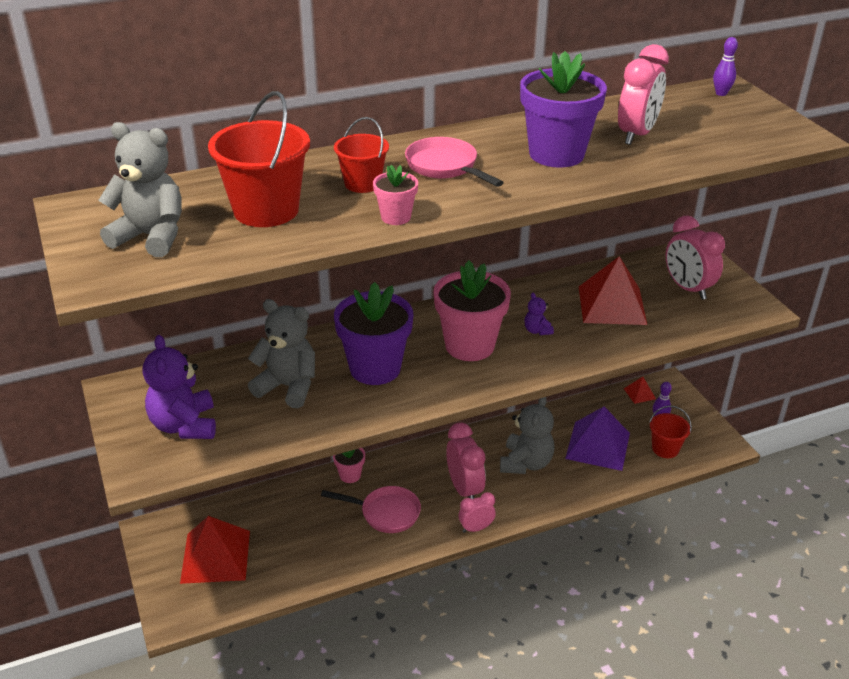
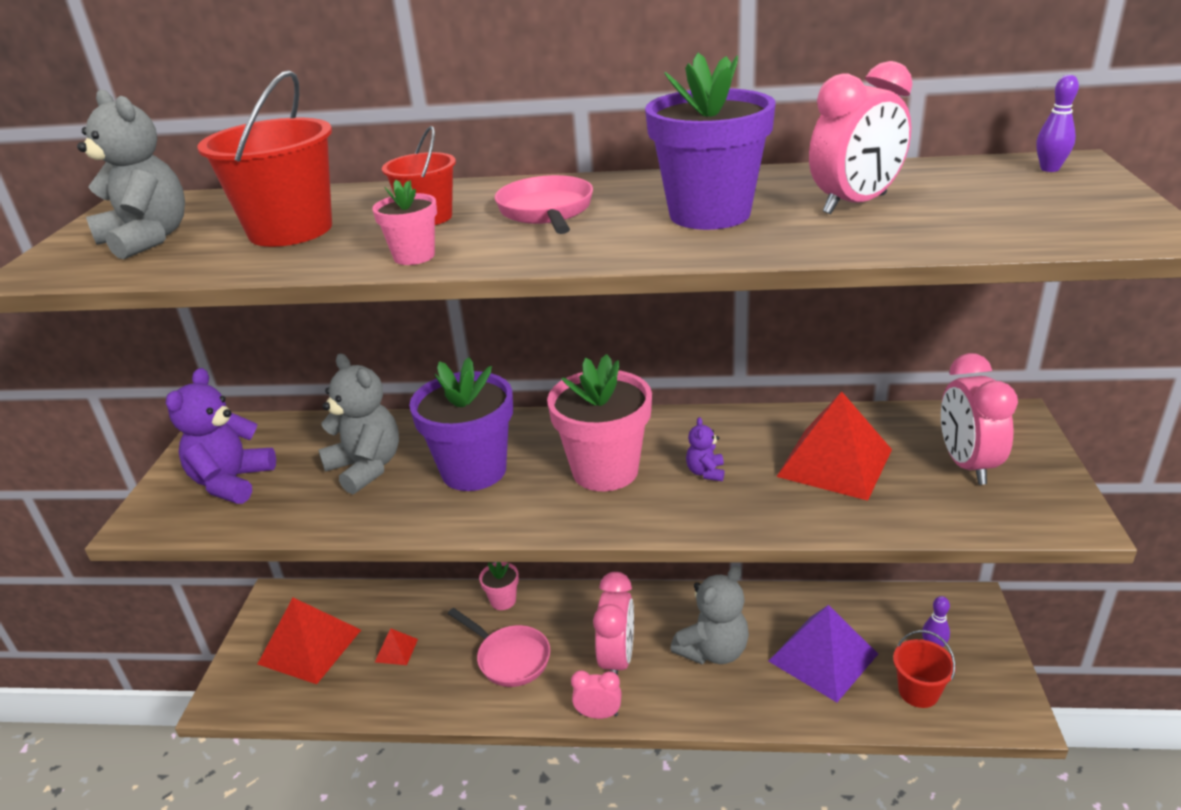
camera: 30 degrees right, 5 degrees down
red pyramid [624,377,656,404] -> red pyramid moved to [375,628,418,665]

